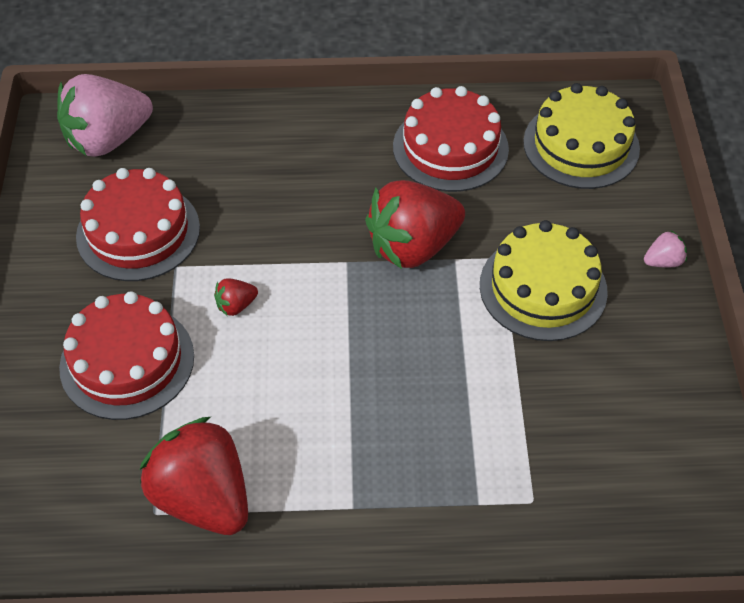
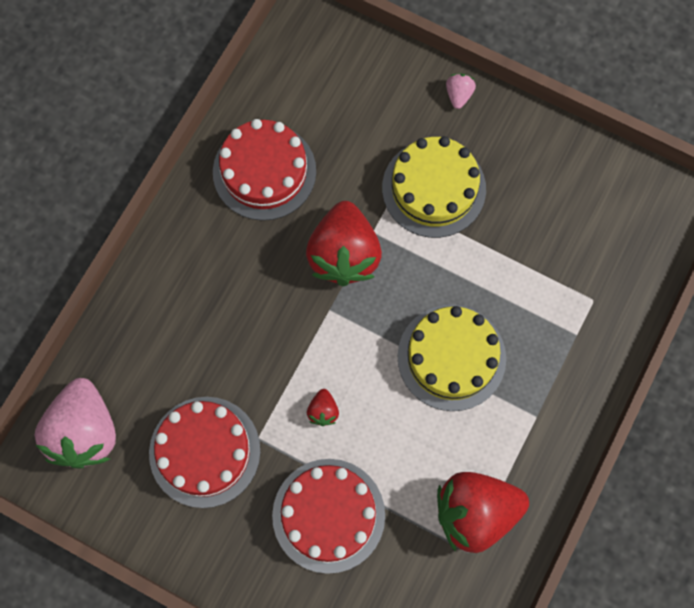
camera: 60 degrees left, 20 degrees up
yellow cake [523,83,640,189] -> yellow cake moved to [397,305,506,411]

